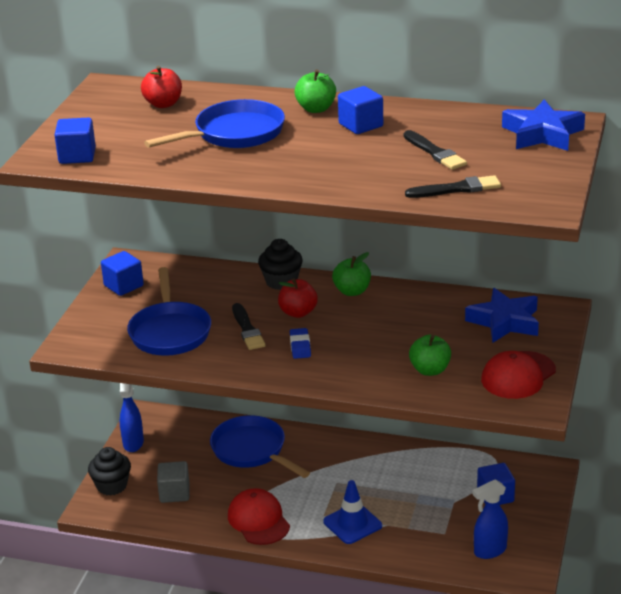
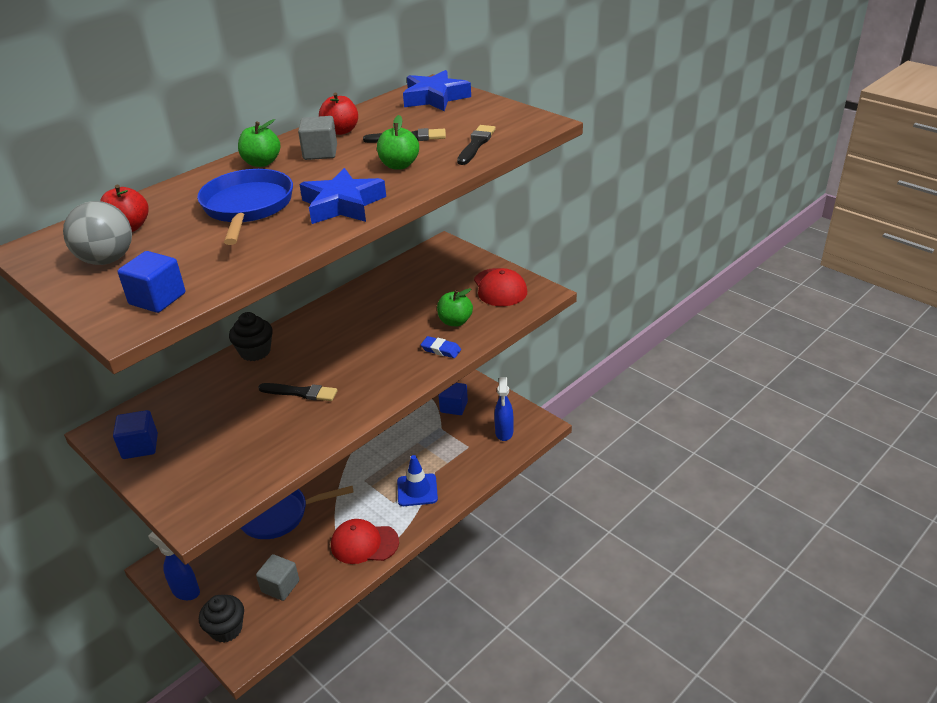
camera: 60 degrees left, 5 degrees up
blue pan [127,267,211,356] -> none
red apple [278,278,318,318] -> red apple moved to [319,93,358,135]
blue eraser [290,328,311,359] -> blue eraser moved to [421,336,461,358]
green apple [332,252,371,296] -> green apple moved to [377,115,419,170]
blue cube [338,86,383,134] -> grey cube [298,116,337,160]
blue star [465,288,539,343] -> blue star moved to [299,168,386,224]
none -> grey ball [63,201,132,265]

